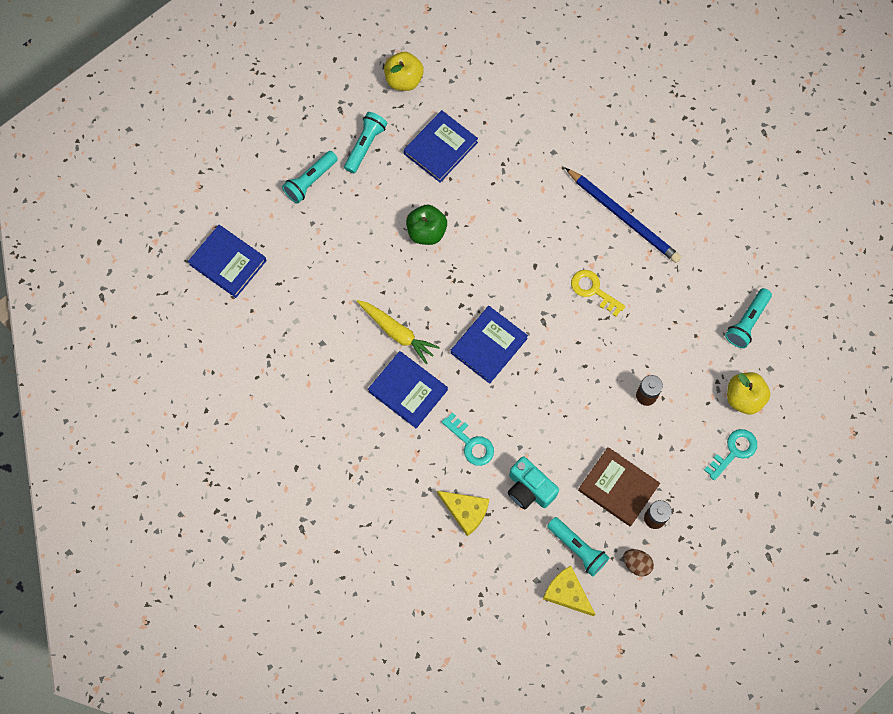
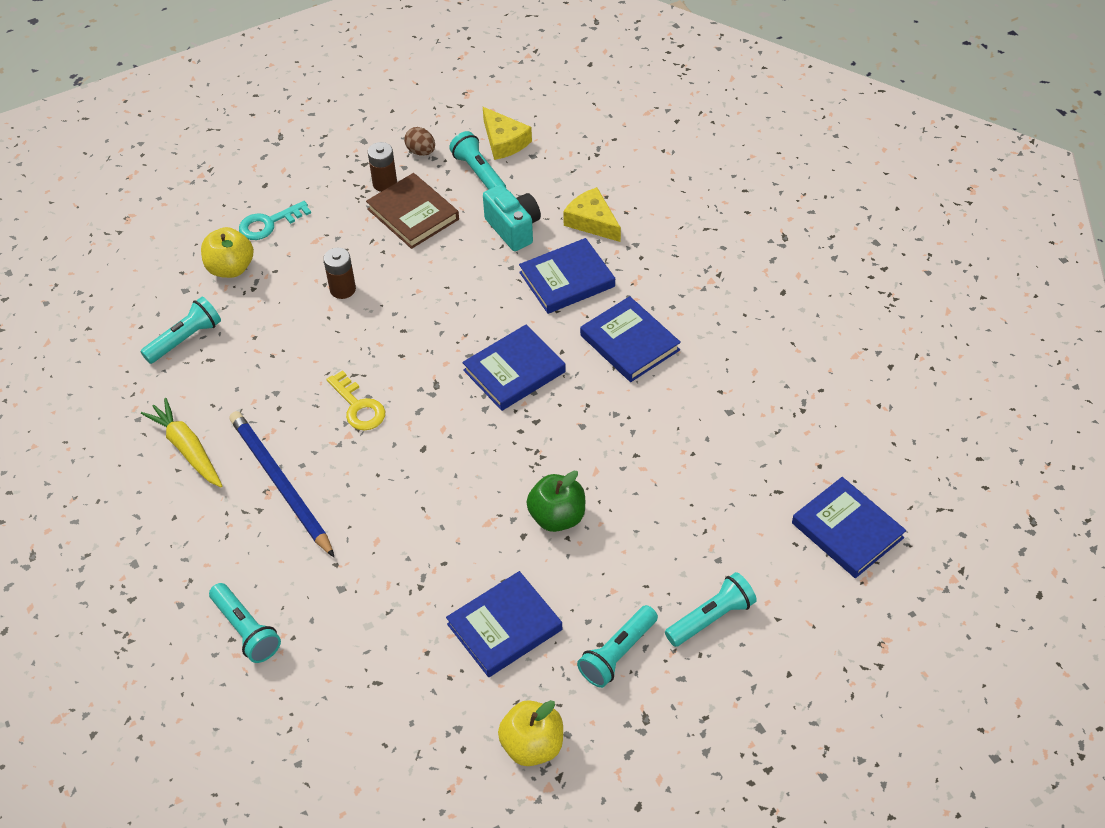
camera: 165 degrees left, 20 degrees down
yellow carrot [357,300,440,364] -> yellow carrot moved to [141,398,222,487]
turquoise key [442,412,494,466] -> blue book [519,238,615,314]
none -> turquoise flashlight [209,583,281,663]

